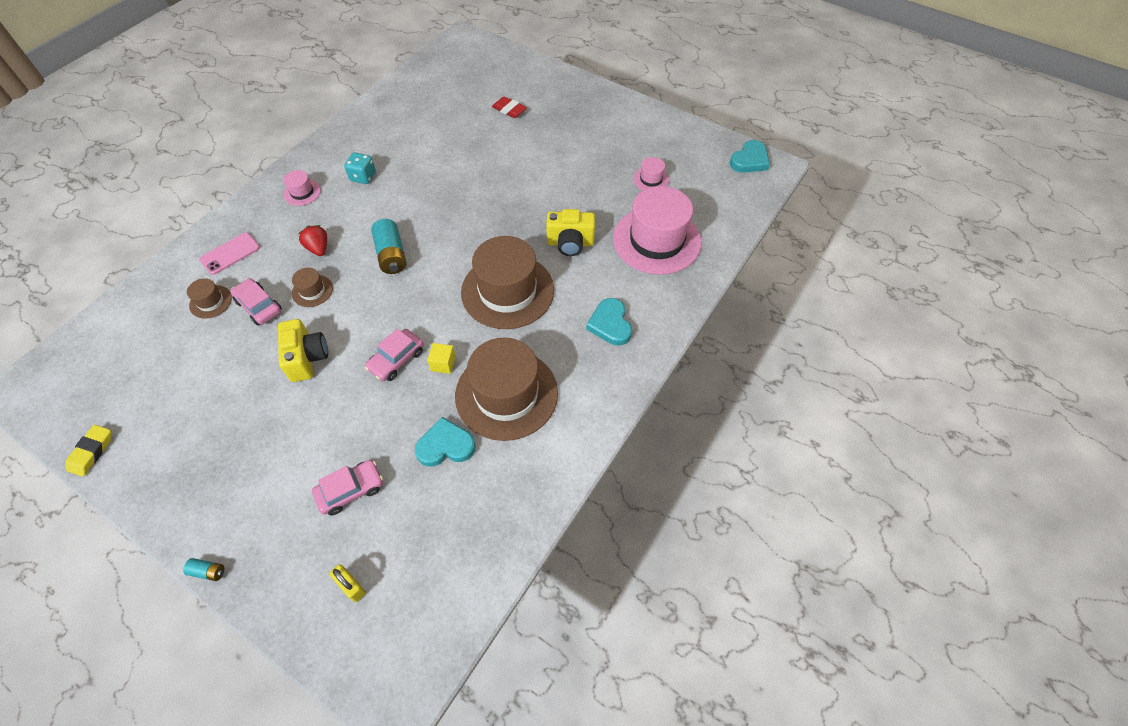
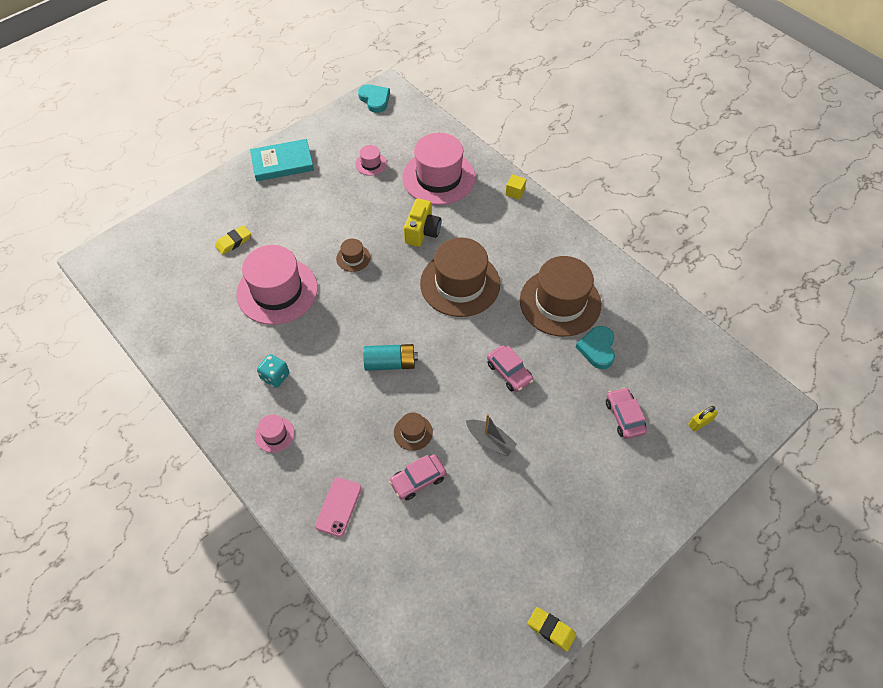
camera: 75 degrees left, 0 degrees up
turquoise battery [183,558,224,581] -> none
brown hat [187,278,232,319] -> brown hat moved to [336,239,370,272]
pink phone [199,232,260,275] -> pink phone turned 45 degrees clockwise [315,477,362,537]
yellow camera [278,319,328,382] -> grey boat [466,414,517,456]
red strawberry [298,225,327,256] -> none
yellow cube [427,343,456,374] -> yellow cube moved to [505,174,526,200]
red eraser [492,96,527,118] -> yellow eraser [215,225,251,255]
turquoise heart [586,298,632,345] -> none
none -> pink hat [237,245,318,325]
none -> turquoise book [250,139,314,181]

